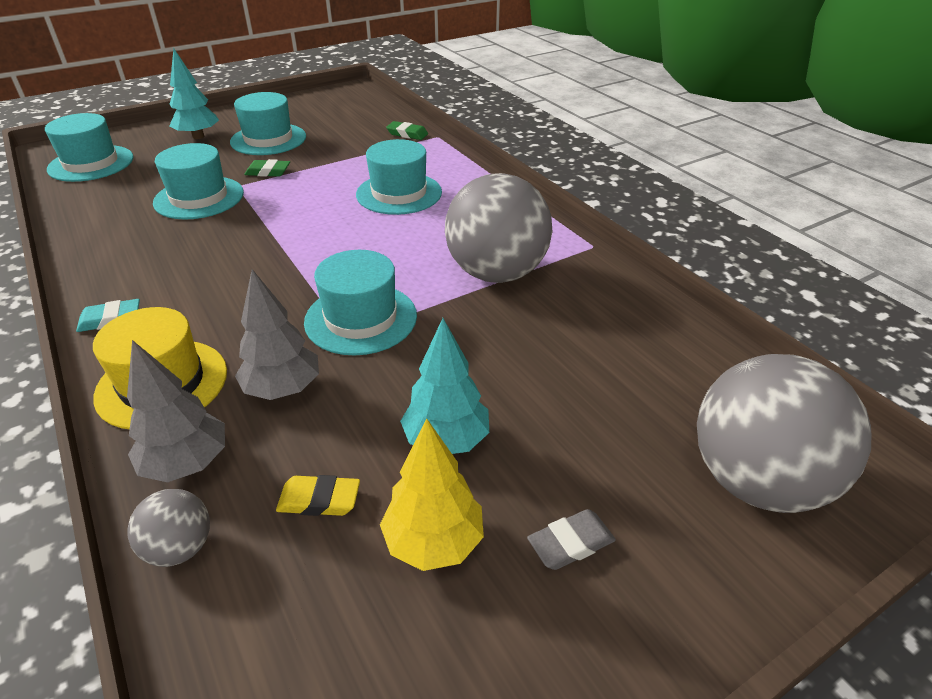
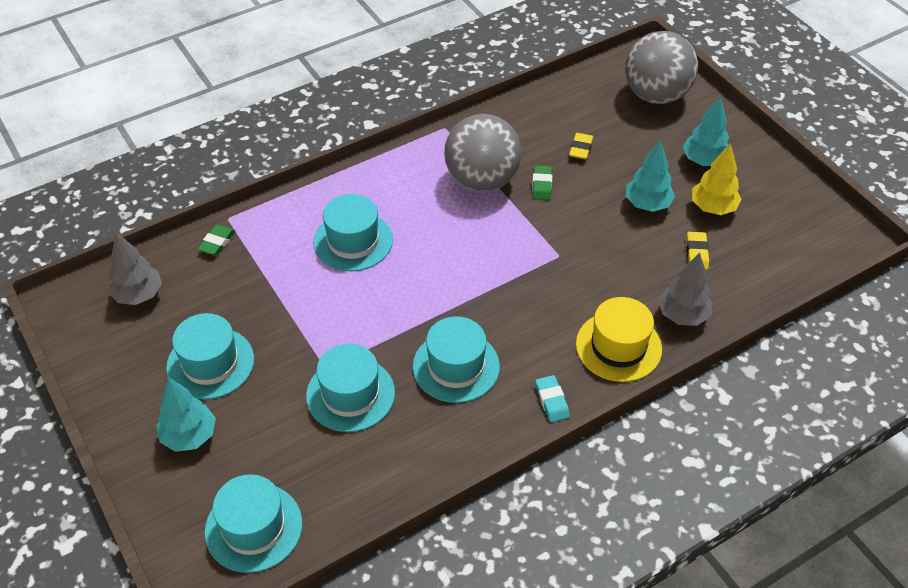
camera: 90 degrees left, 10 degrees up
grey ball [127,489,210,567] -> none
grey tree [235,269,319,400] -> grey tree moved to [108,232,162,305]
green eraser [244,159,290,177] -> green eraser moved to [532,165,552,200]
turquoise hat [304,250,417,355] -> turquoise hat moved to [413,316,500,403]
grey eraser [527,509,616,570] -> turquoise tree [683,96,729,166]
none -> yellow eraser [569,133,593,159]

